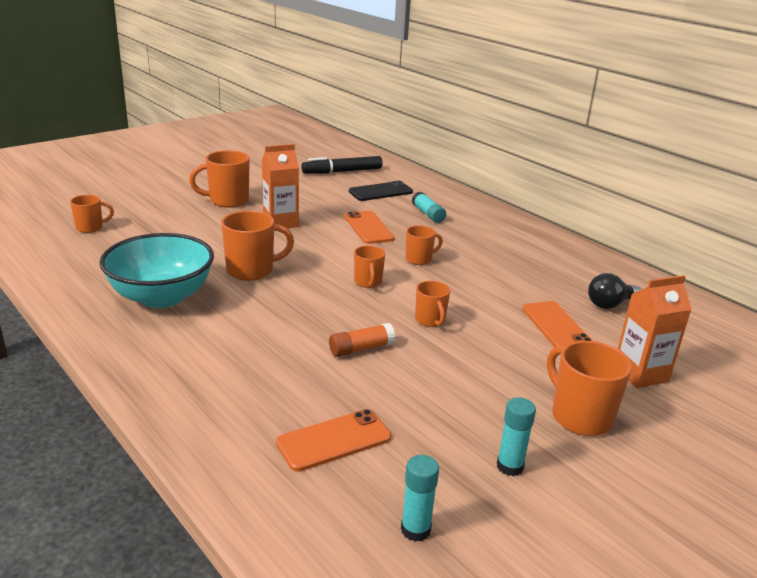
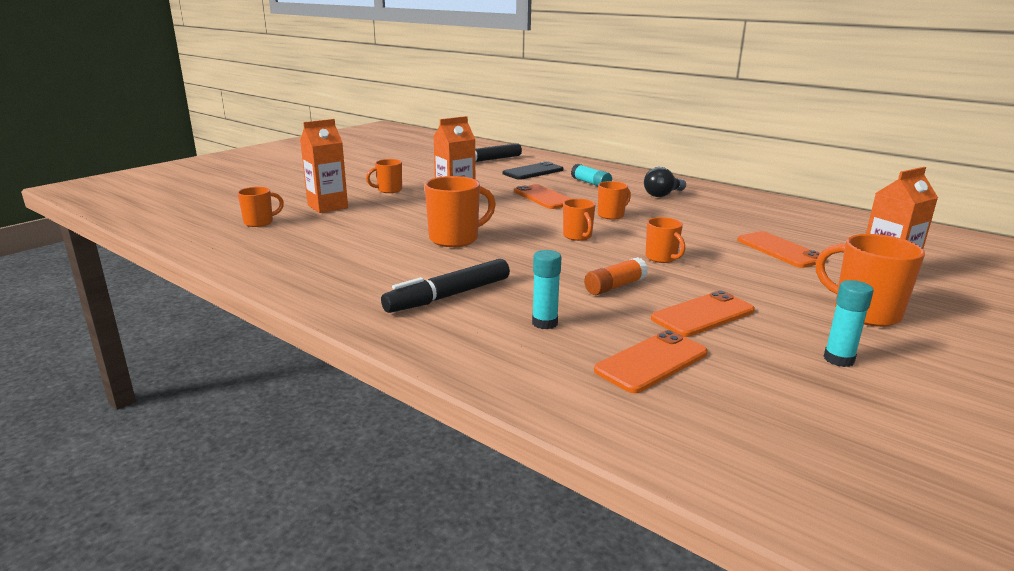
camera: 10 degrees left, 5 degrees down
turquoise bowl [100,233,214,308] -> none
orange mug [189,150,250,208] -> orange mug [366,159,402,193], size x0.60
turquoise glue stick [401,455,439,542] -> turquoise glue stick moved to [532,250,561,329]
black light bulb [588,273,642,309] -> black light bulb moved to [644,167,686,197]
none -> orange carton [300,119,348,213]
none -> black marker [381,259,510,313]
none -> orange phone [651,291,755,337]

